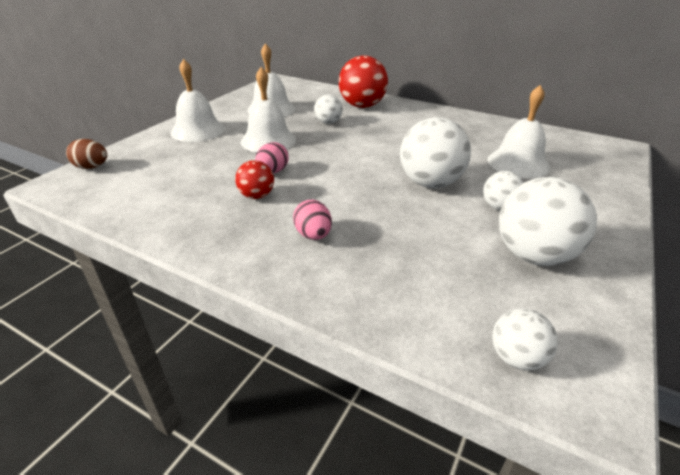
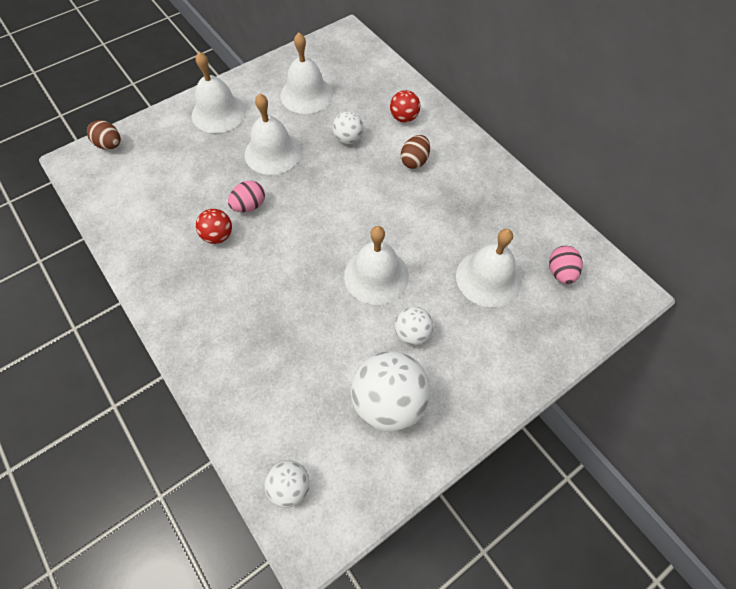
camera: 25 degrees right, 25 degrees up
pink egg [293,200,332,240] -> pink egg moved to [549,246,583,284]
red ball [339,55,388,108] -> red ball [390,90,420,122], size x0.54
white ball [400,117,471,188] -> white bell [344,226,409,305]
none -> brown egg [401,135,430,169]

